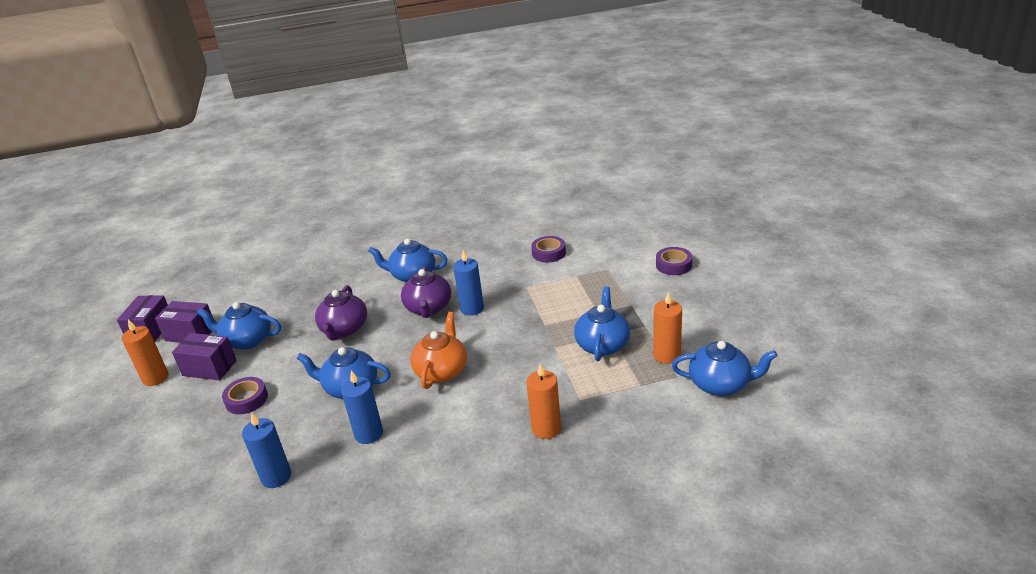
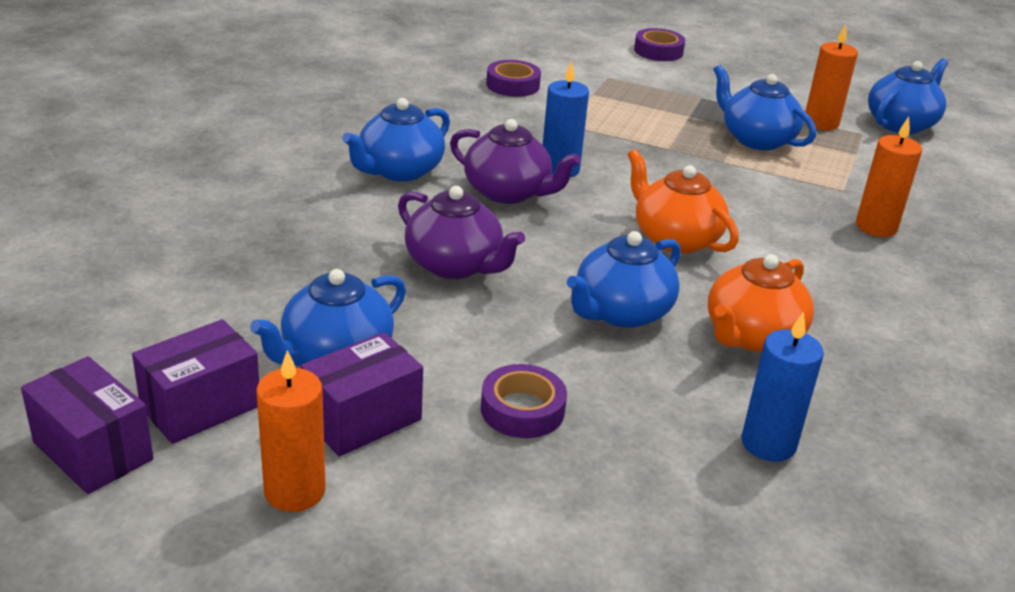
camera: 60 degrees left, 0 degrees up
blue candle [341,370,383,444] -> orange teapot [708,254,814,352]

